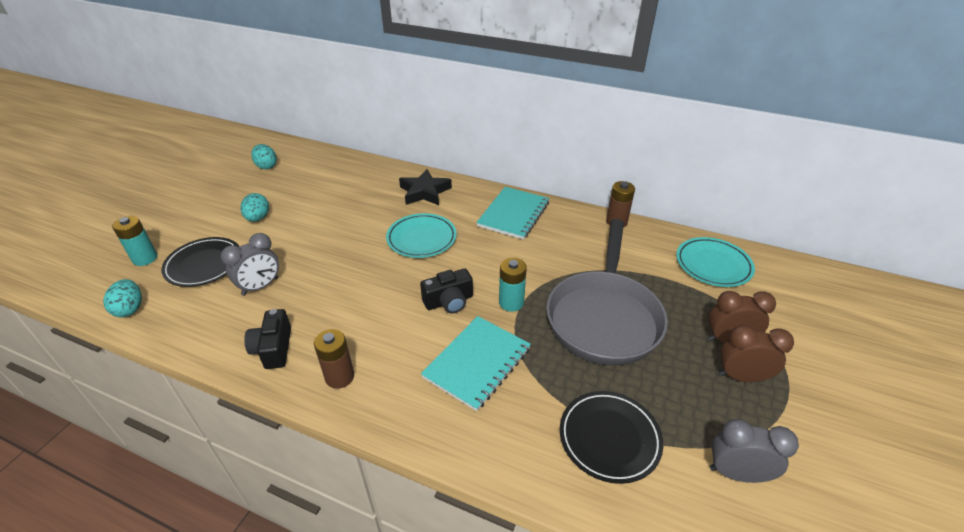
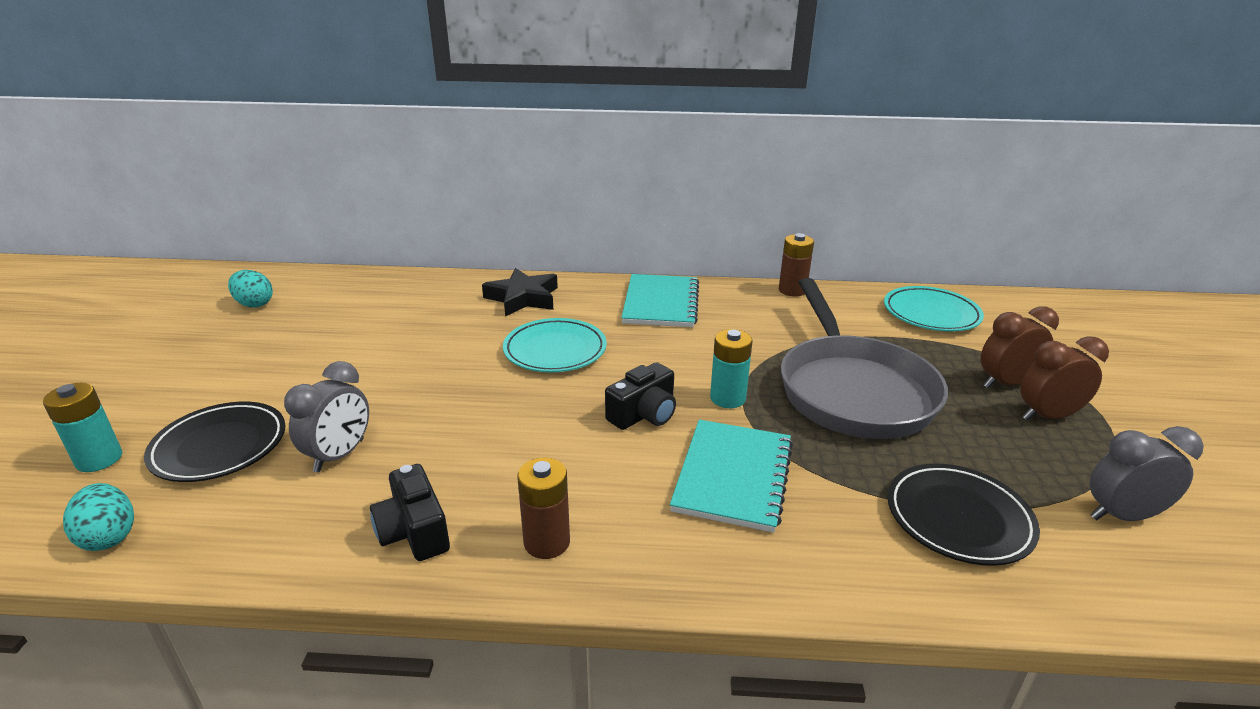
camera: 20 degrees left, 10 degrees down
turquoise egg [241,193,269,222] -> none

